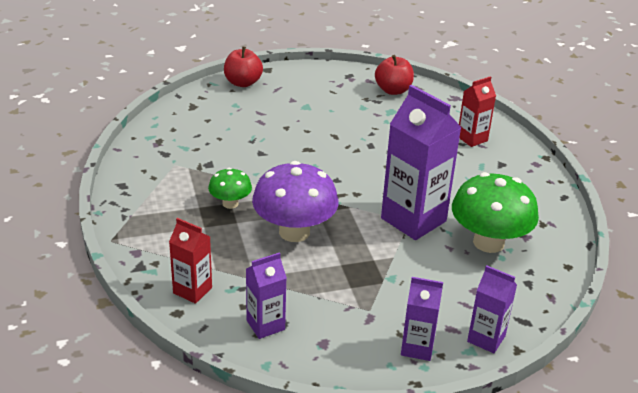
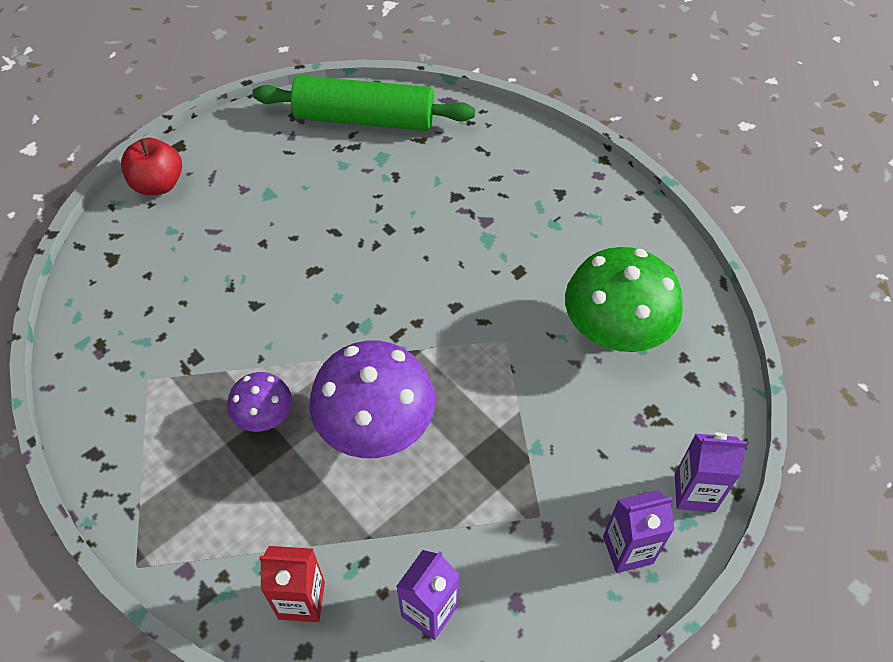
camera: 25 degrees left, 20 degrees up
green mushroom [208,168,252,209] -> purple mushroom [228,372,292,432]
red apple [375,55,414,95] -> green rolling pin [252,75,475,131]
purple carton [381,85,462,240] -> none
red carton [459,76,496,147] -> none

